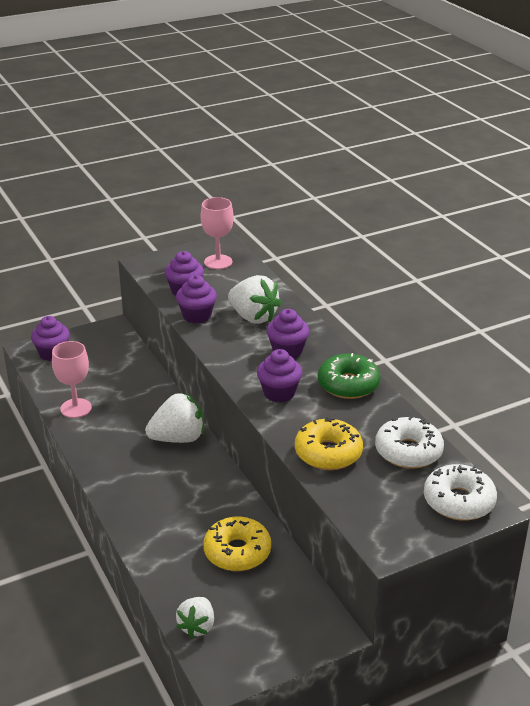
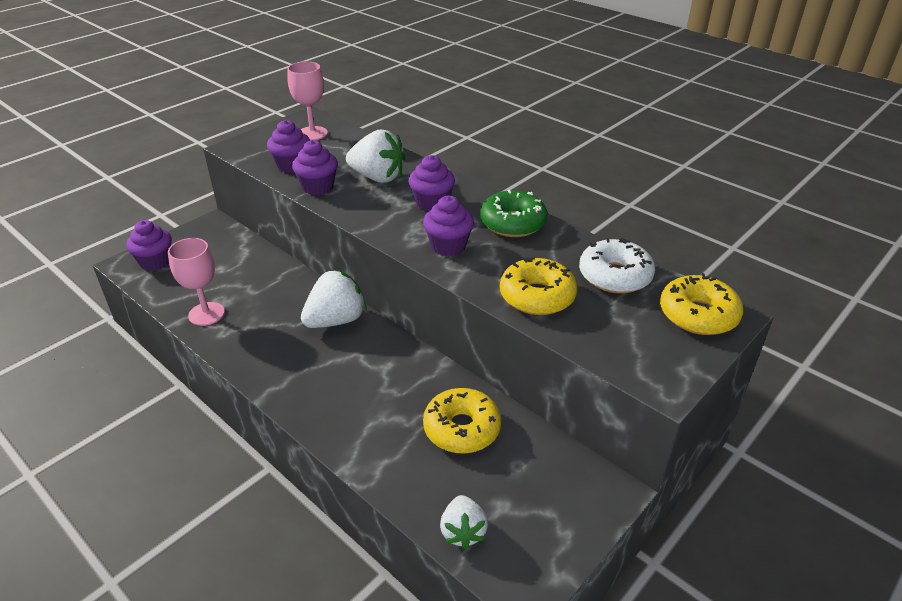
camera: 20 degrees left, 5 degrees up
white donut [424,464,497,521] -> yellow donut [660,273,743,335]

